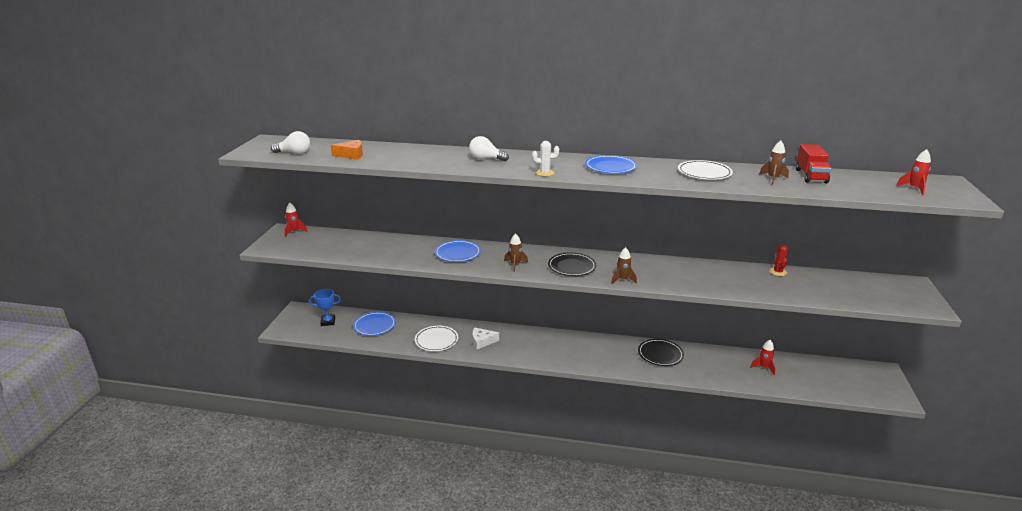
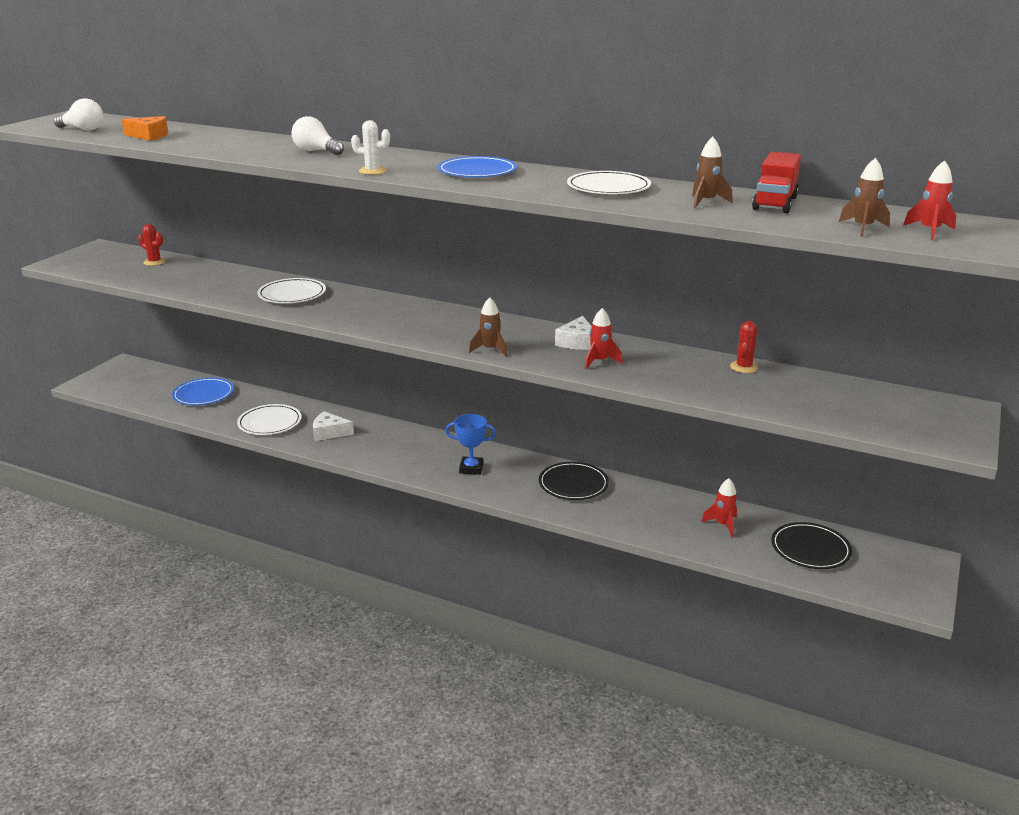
camera: 15 degrees right, 0 degrees up
red rocket [285,202,308,237] -> red rocket moved to [585,308,623,369]
blue trophy [309,289,341,326] -> blue trophy moved to [445,414,496,475]
blue plate [435,240,481,262] -> white plate [257,278,326,303]
brown rocket [504,233,528,272] -> brown rocket moved to [839,158,890,237]
black plate [548,252,596,276] -> black plate moved to [771,522,852,569]
none -> red cactus [138,224,166,266]
none -> white cheese [555,316,592,350]

